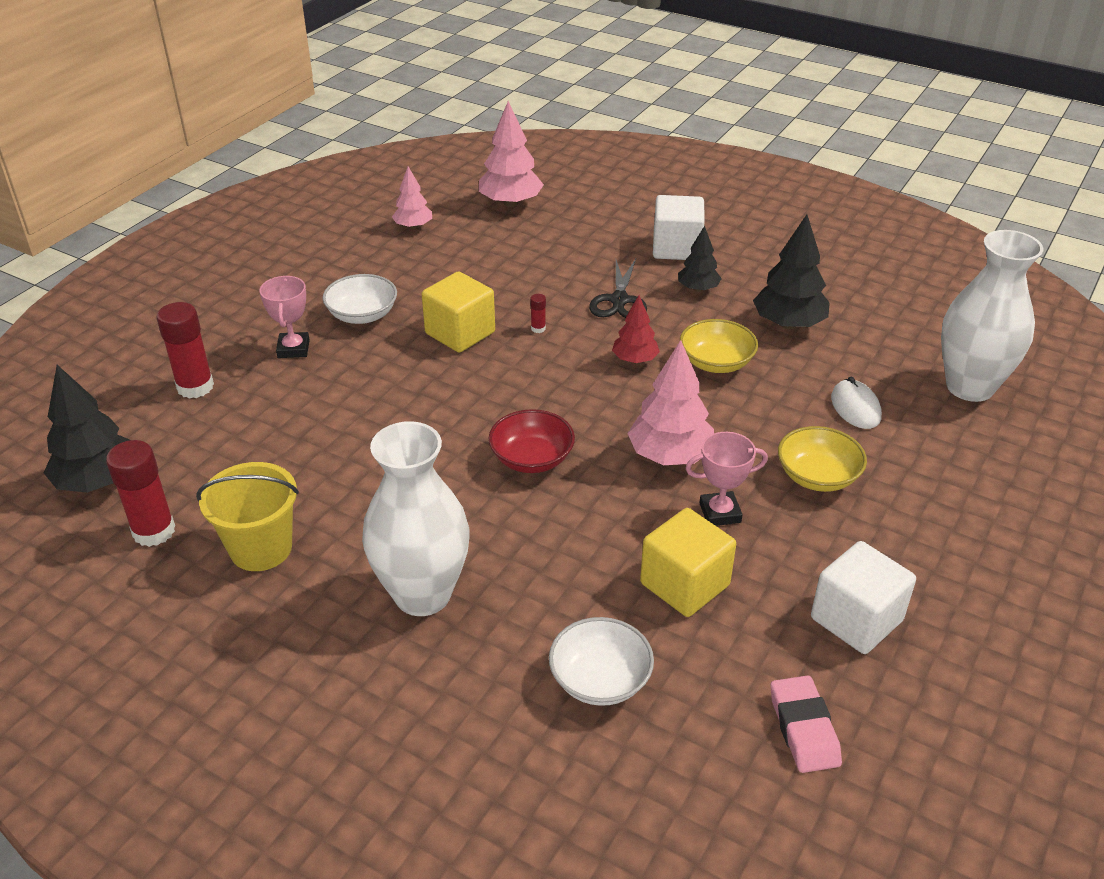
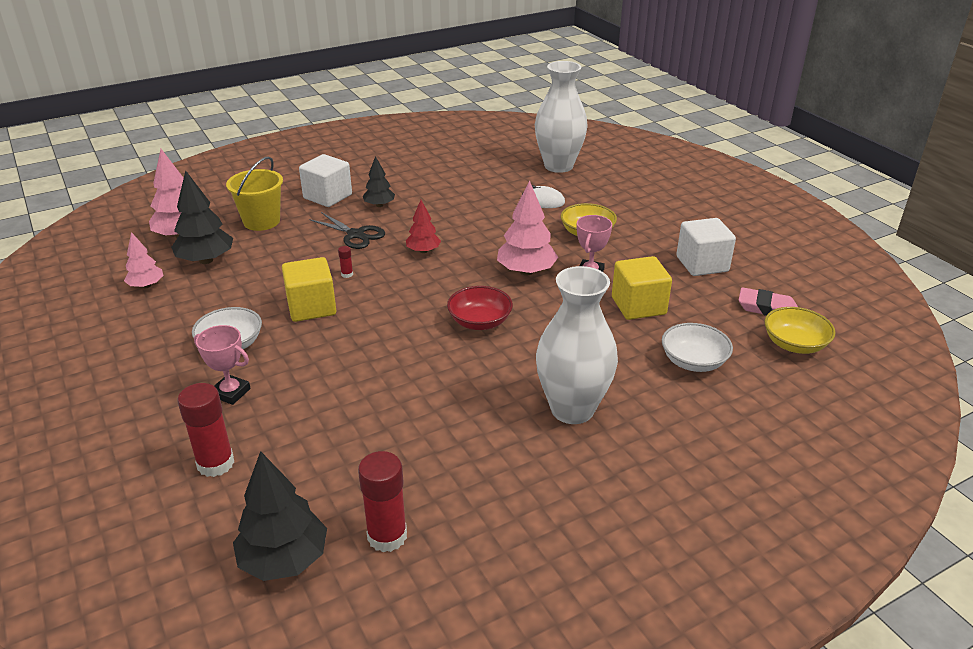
camera: 60 degrees left, 5 degrees down
yellow bucket [196,462,299,571] -> yellow bucket moved to [226,157,283,231]
yellow bowl [680,319,758,373] -> yellow bowl moved to [764,307,836,354]
black tree [753,215,830,329] -> black tree moved to [171,170,233,264]

